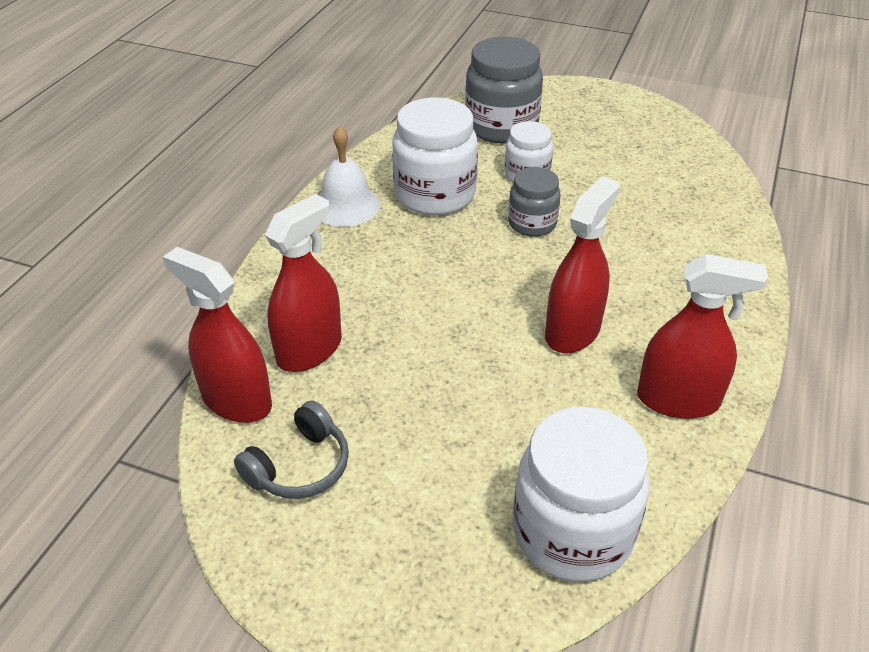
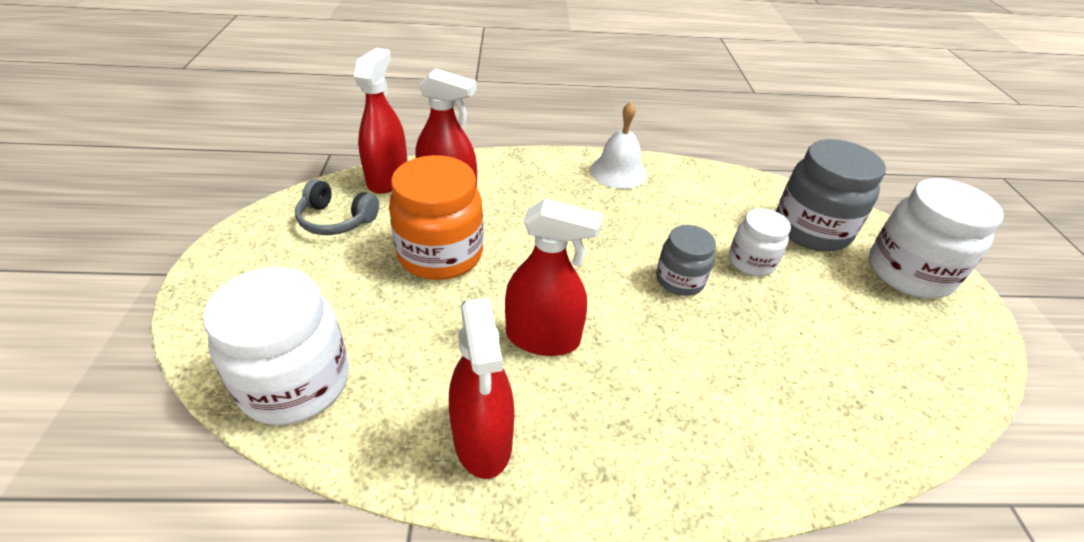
camera: 65 degrees right, 0 degrees up
white jar [392,98,478,216] -> white jar moved to [869,178,1004,299]
none -> orange jar [389,155,484,280]

